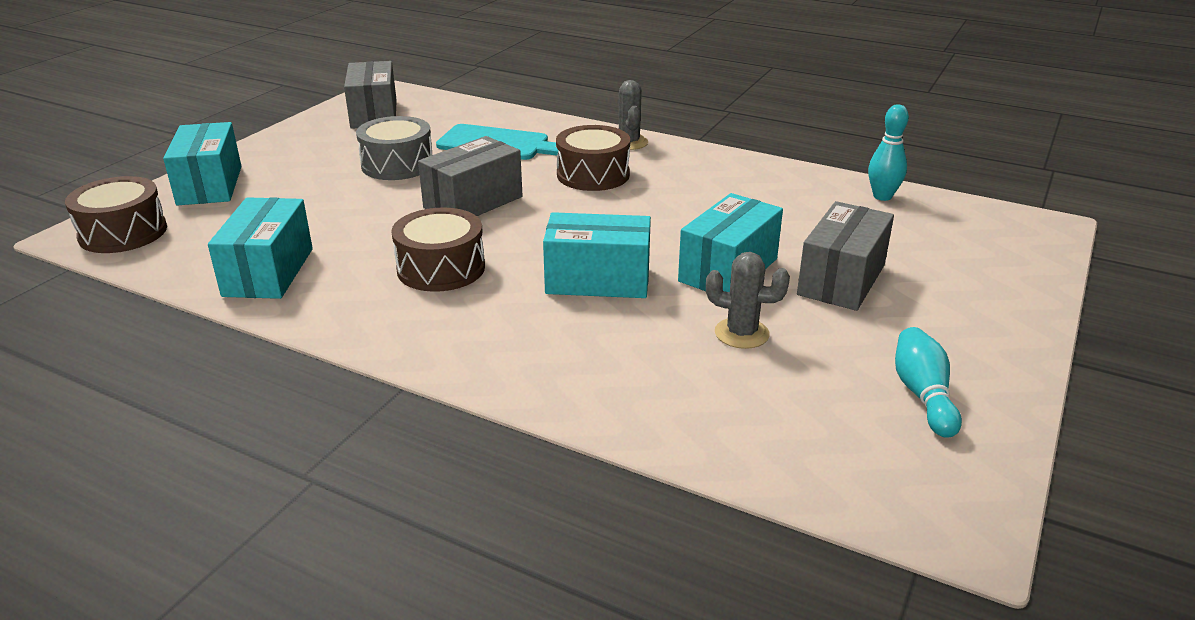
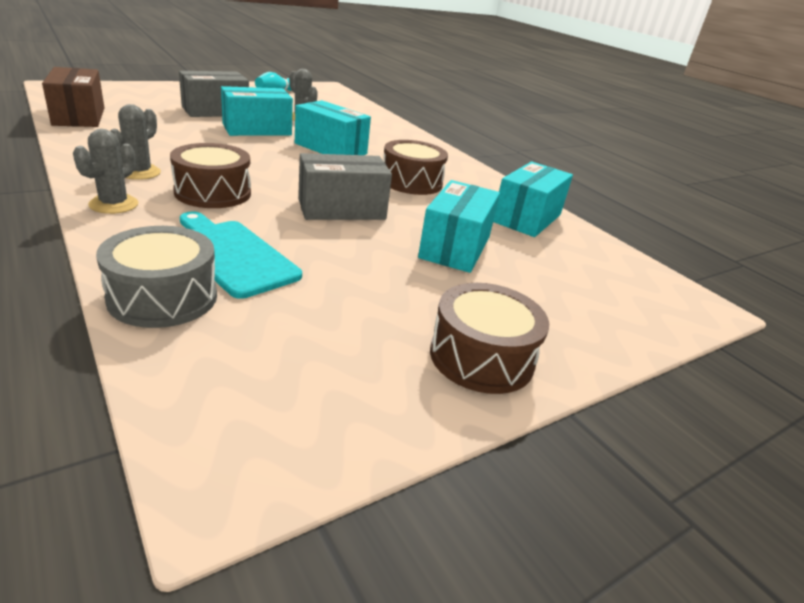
camera: 155 degrees left, 0 degrees up
brown drum [65,176,167,253] -> brown drum moved to [430,283,549,394]
turquoise box [163,122,241,205] -> turquoise box moved to [418,180,500,273]
grey box [344,61,397,129] -> none
grey drum [356,116,432,180] -> grey drum moved to [96,226,217,328]
turquoise bowling pin [868,104,909,201] -> brown box [42,67,104,127]
none -> grey cactus [111,104,161,180]

